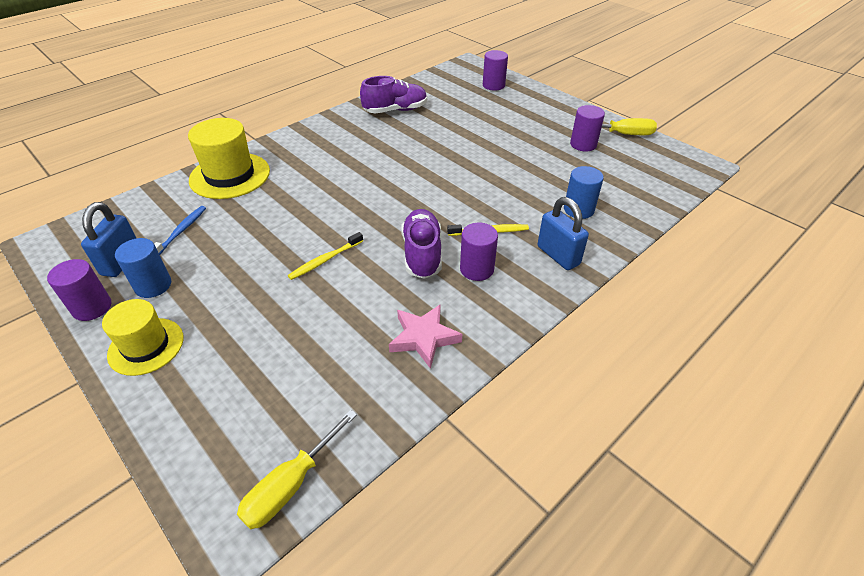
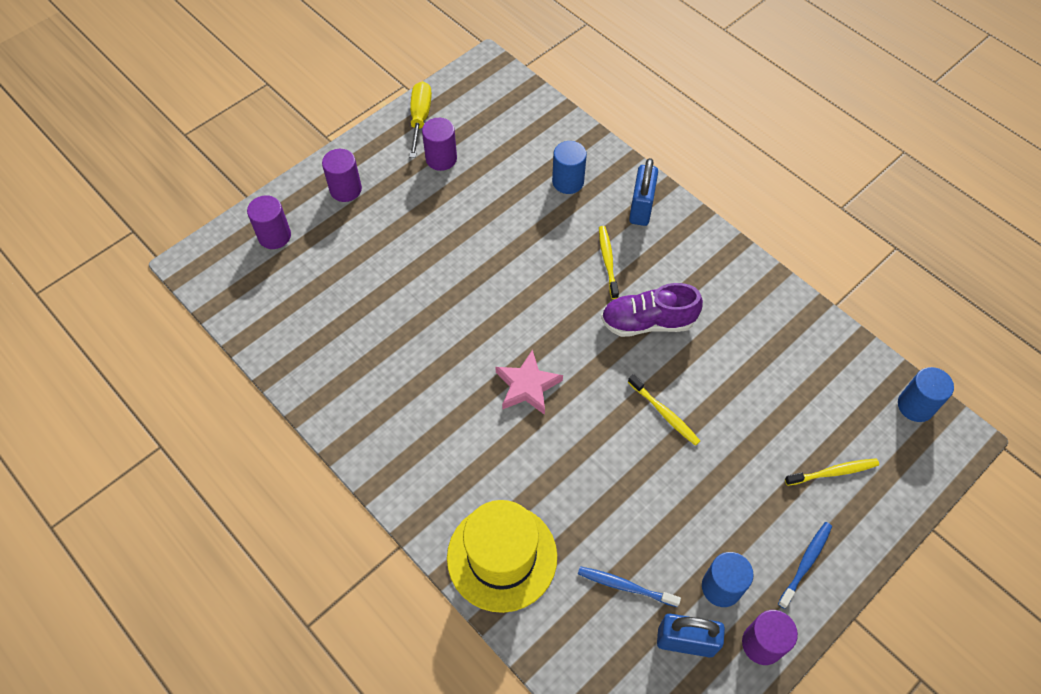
camera: 90 degrees left, 15 degrees up
yellow hat [102,299,184,376] -> blue toothbrush [778,522,832,609]
yellow screwdriver [237,410,357,529] -> blue cylinder [898,367,954,422]
purple shoe [360,76,427,113] -> none
pink star [389,304,462,369] -> pink star moved to [495,350,563,415]
purple cylinder [460,223,498,281] -> purple cylinder moved to [322,149,362,202]
blue padlock [538,197,589,270] -> blue padlock turned 45 degrees counterclockwise [629,158,658,226]
none -> yellow toothbrush [785,458,879,486]

